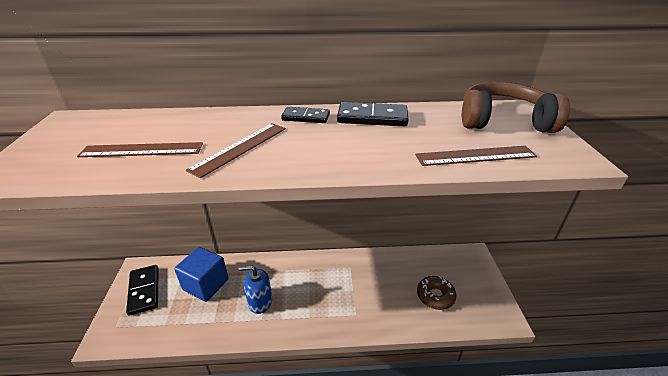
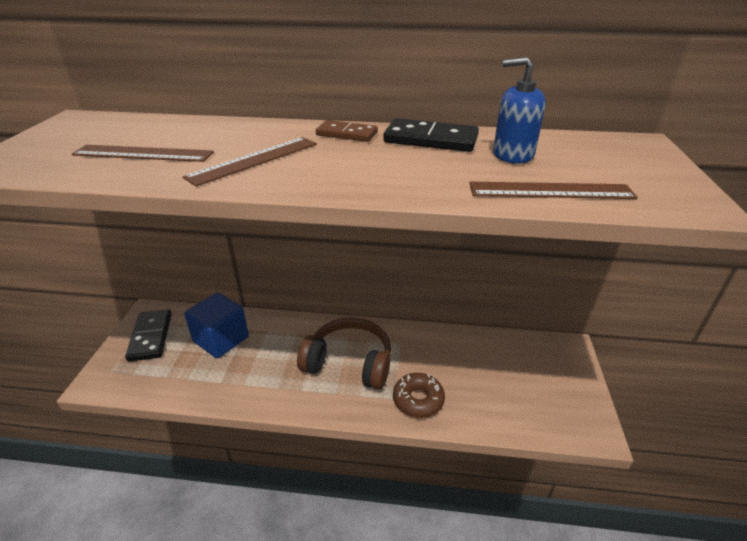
camera: 10 degrees right, 0 degrees up
blue soap dispenser [239,265,272,314] -> blue soap dispenser moved to [493,57,546,164]
black domino [281,107,330,123] -> brown domino [316,120,378,142]
brown donut [417,276,457,310] -> brown donut moved to [393,373,445,418]
brown headphones [462,82,570,133] -> brown headphones moved to [297,317,391,390]

